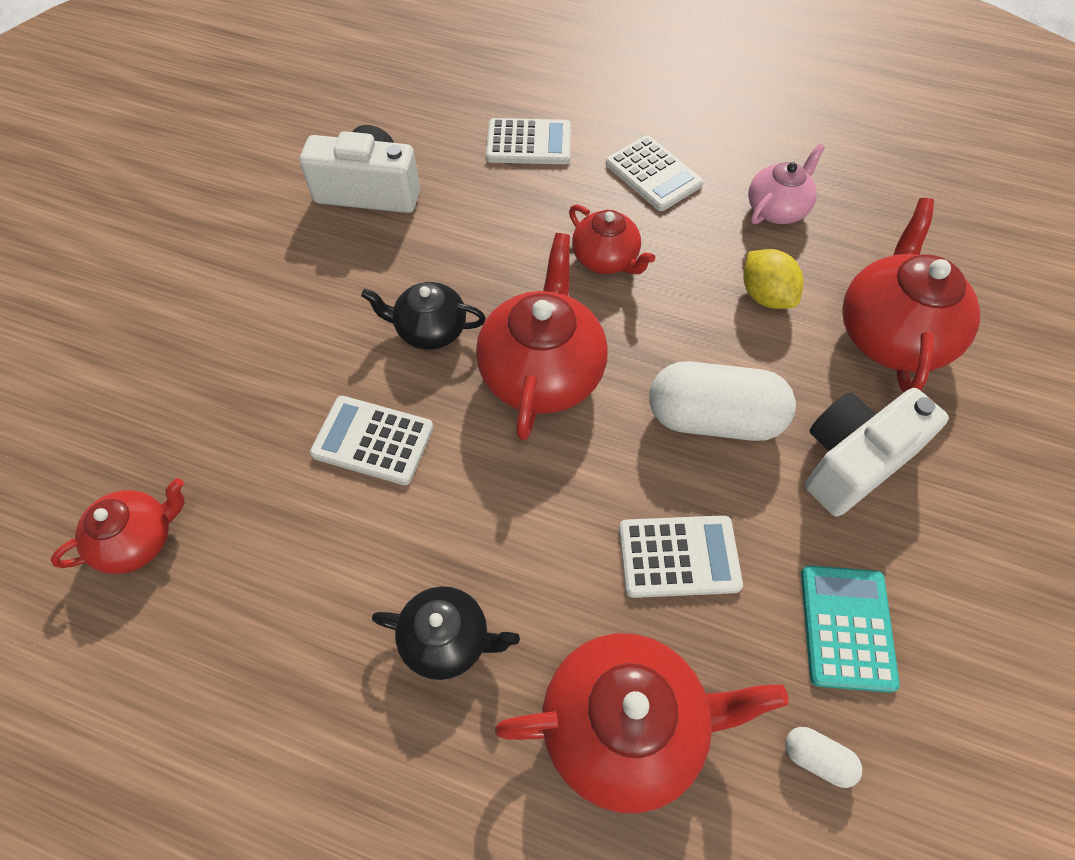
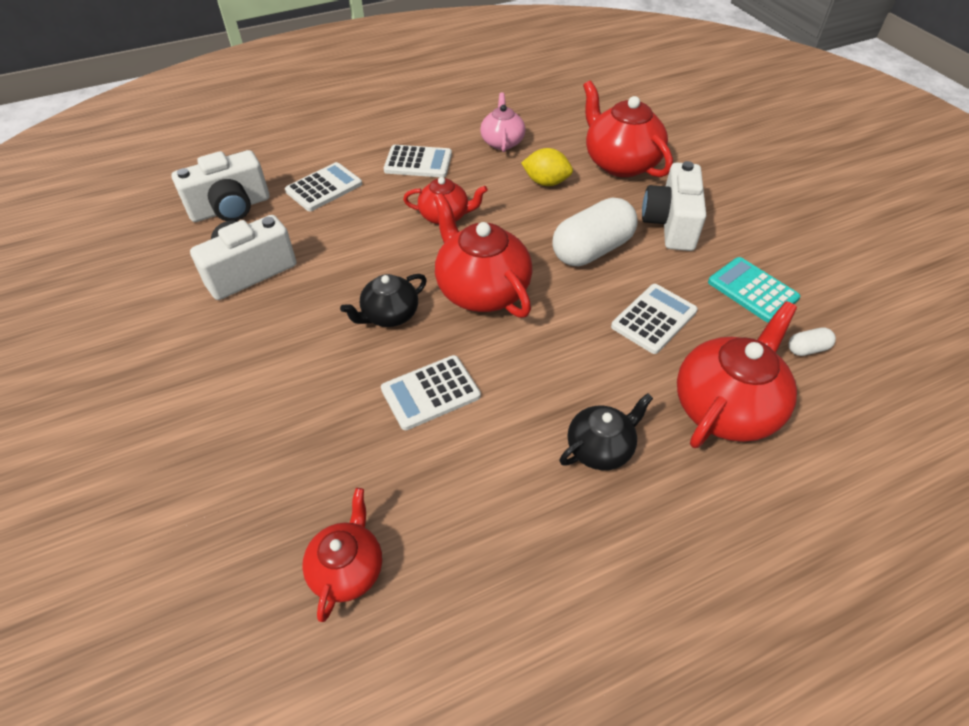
camera: 45 degrees left, 10 degrees down
none -> white camera [172,150,270,222]

